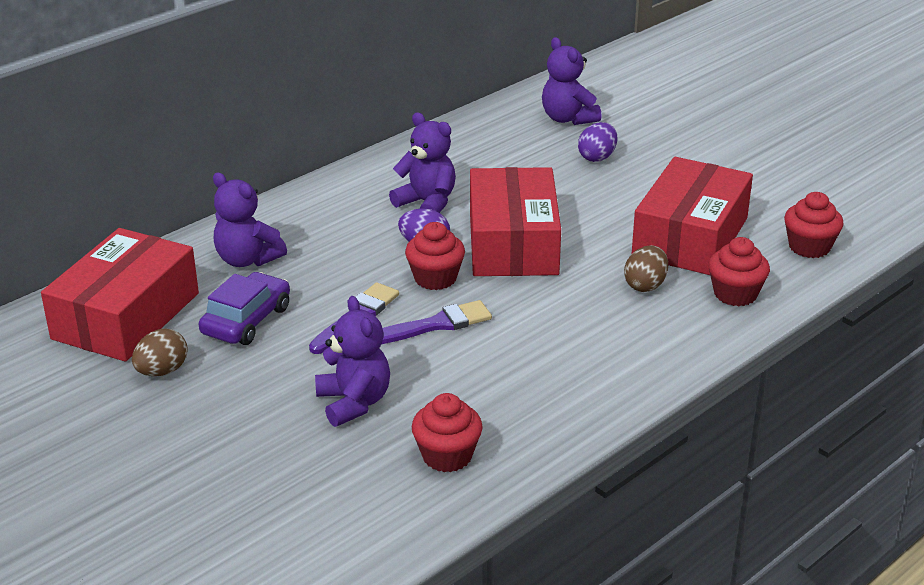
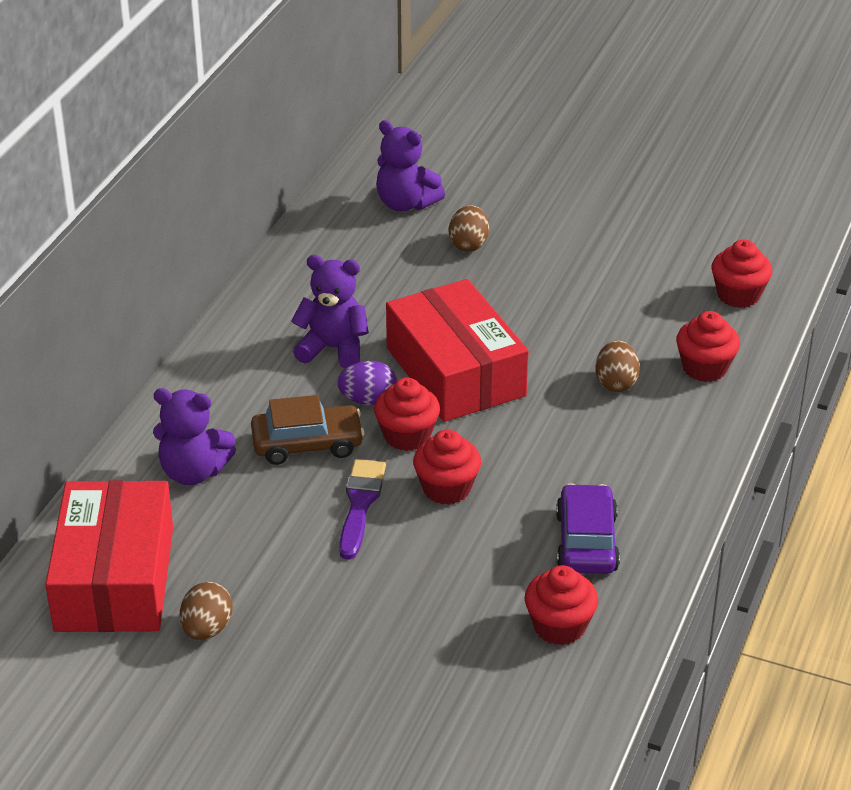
camera: 25 degrees left, 5 degrees up
purple car [199,272,290,345] -> purple car moved to [556,483,620,574]
purple teddy bear [315,296,390,427] -> none
purple brush [382,300,492,344] -> red cupcake [413,429,481,505]
purple egg [578,122,617,162] -> brown egg [449,205,489,252]
red box [632,157,753,275] -> none
none -> brown car [251,395,365,465]

